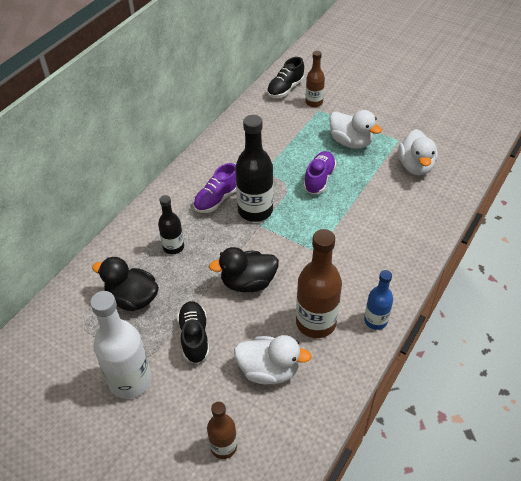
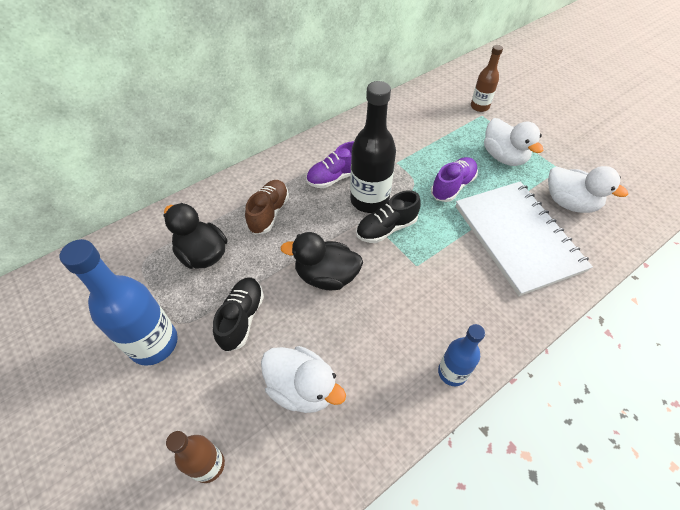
camera: 20 degrees right, 5 degrees up
white bottle [90,291,151,399] -> blue bottle [60,239,178,366]
black bottle [158,195,184,254] -> brown shoe [245,180,289,235]
black shoe [267,57,304,98] -> black shoe moved to [356,190,421,243]
brown bottle [296,229,342,338] -> none
white duck [398,129,438,175] -> white duck turned 75 degrees counterclockwise [548,166,628,213]
none -> white notebook [456,182,593,296]

